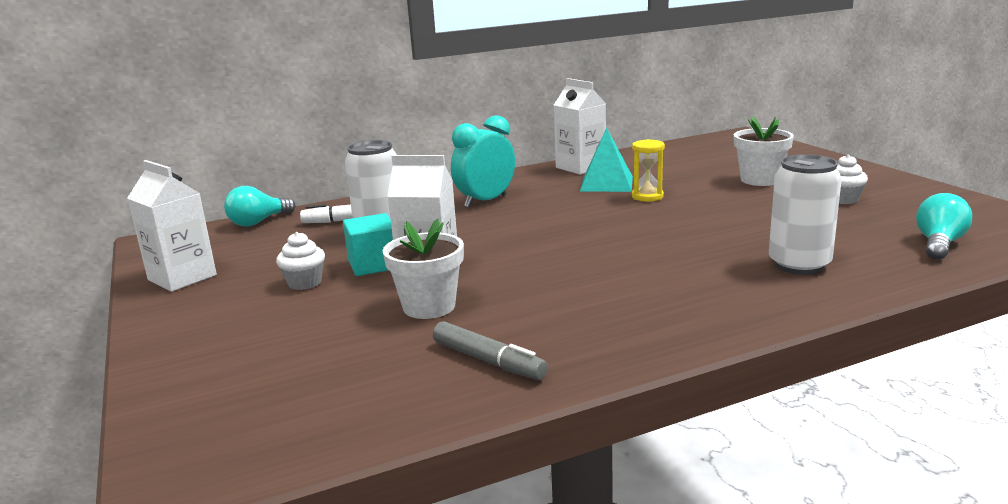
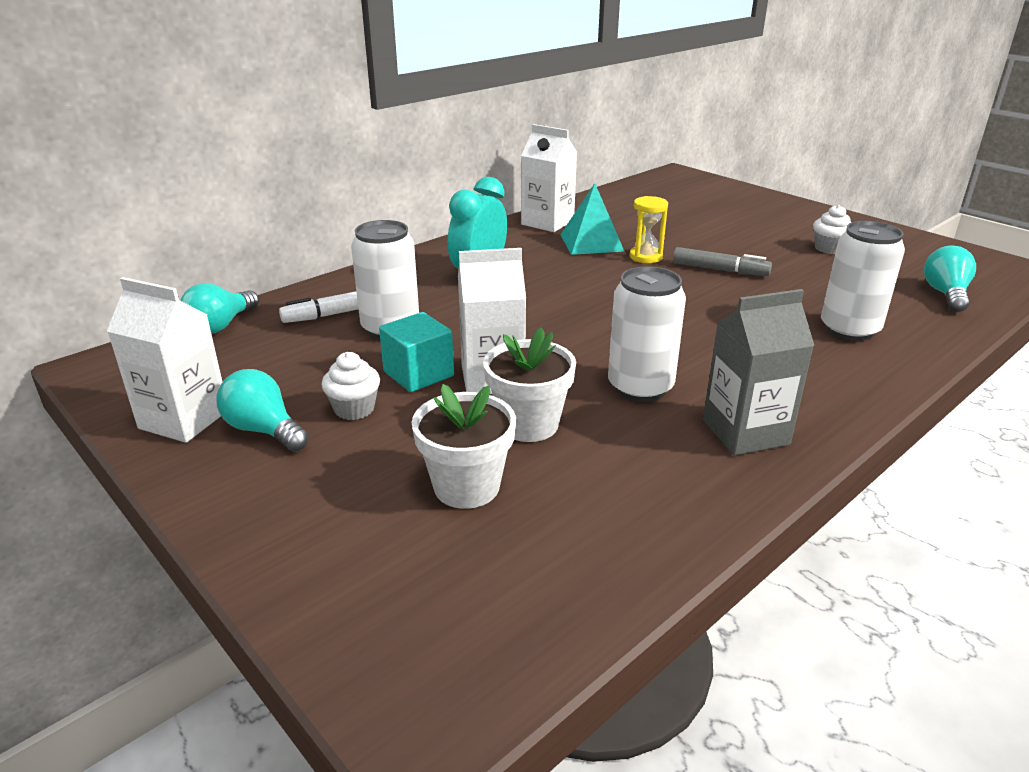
camera: 20 degrees left, 10 degrees up
grey marker [433,321,548,380] -> grey marker moved to [673,247,772,276]
white flower pot [734,117,794,186] -> white flower pot moved to [411,384,516,509]
none -> turquoise light bulb [216,369,309,452]
none -> white can [608,266,686,402]
none -> grey carton [703,289,815,455]

